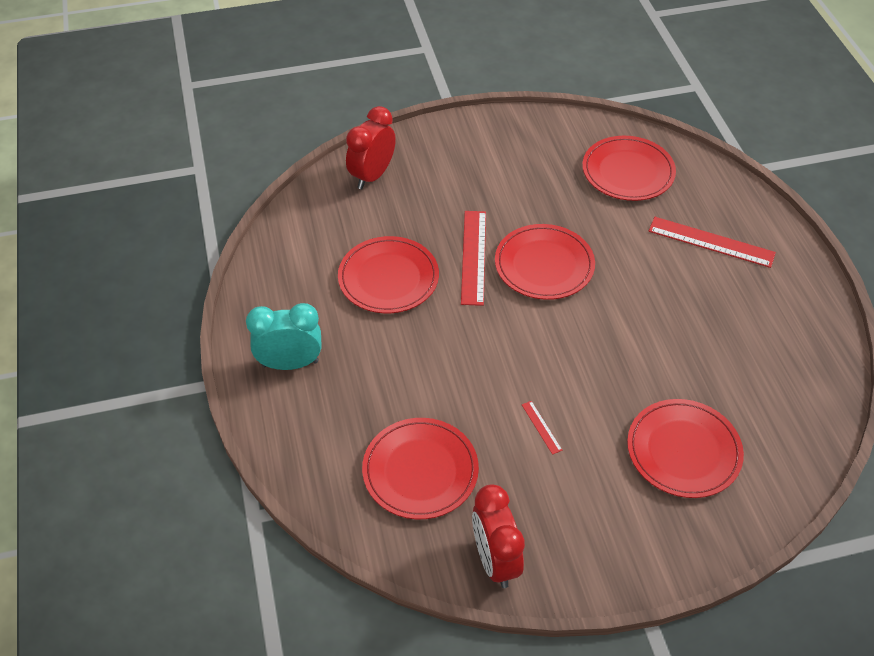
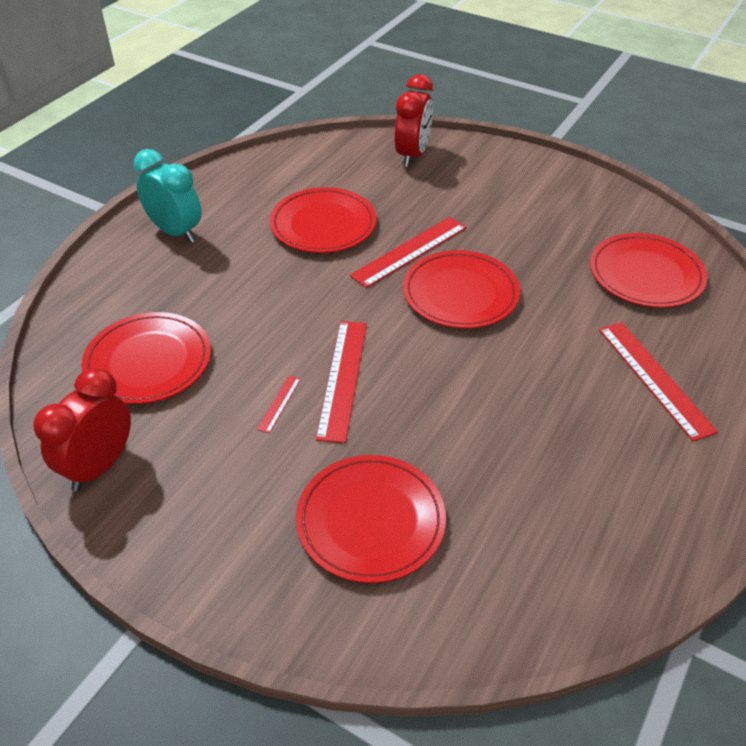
camera: 45 degrees right, 5 degrees down
red clock [346,106,396,189] -> red clock turned 120 degrees clockwise [395,74,433,167]
none -> red ruler [316,321,367,443]

